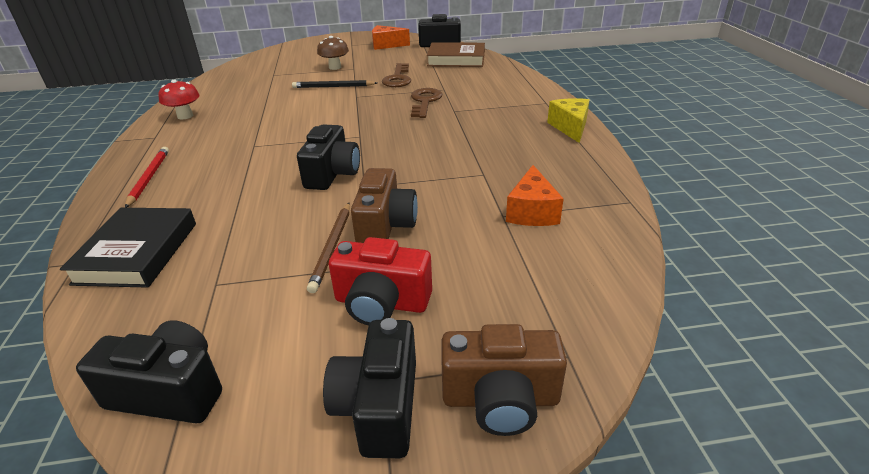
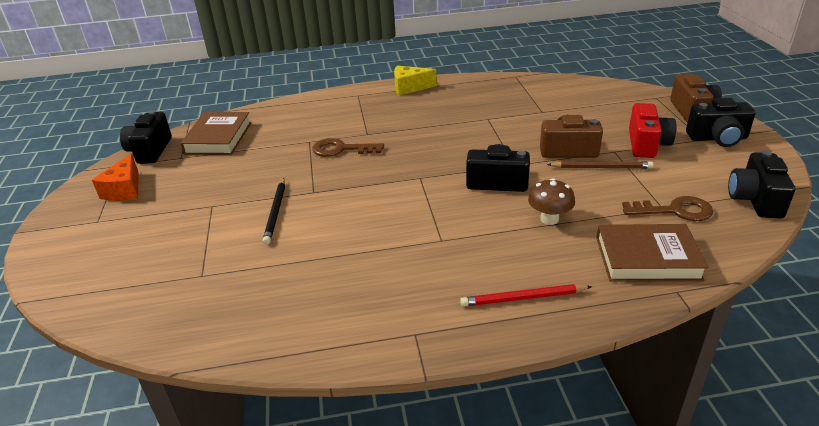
camera: 90 degrees left, 0 degrees up
black book [60,208,196,288] -> brown book [596,224,708,282]
red mushroom [158,79,199,119] -> none
brown mushroom [317,36,349,70] -> brown mushroom moved to [528,178,575,225]
brown key [382,63,411,87] -> brown key moved to [622,196,713,221]
orange cheese [506,165,564,226] -> none

